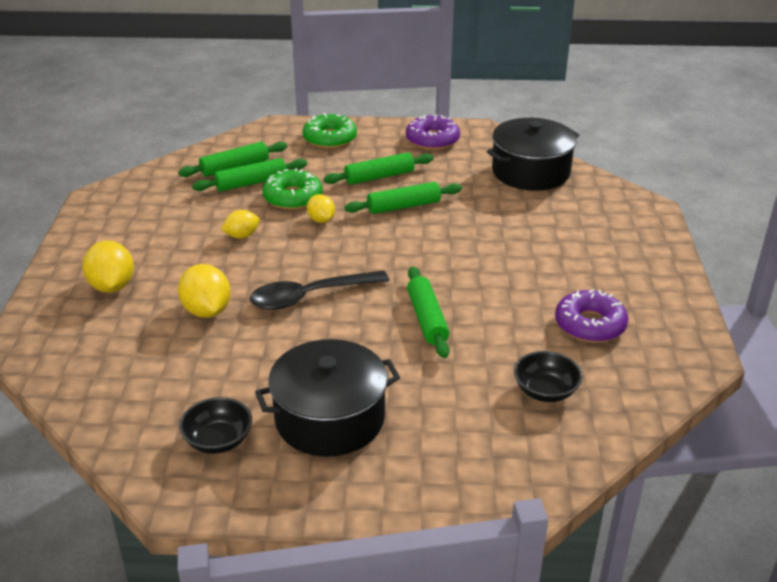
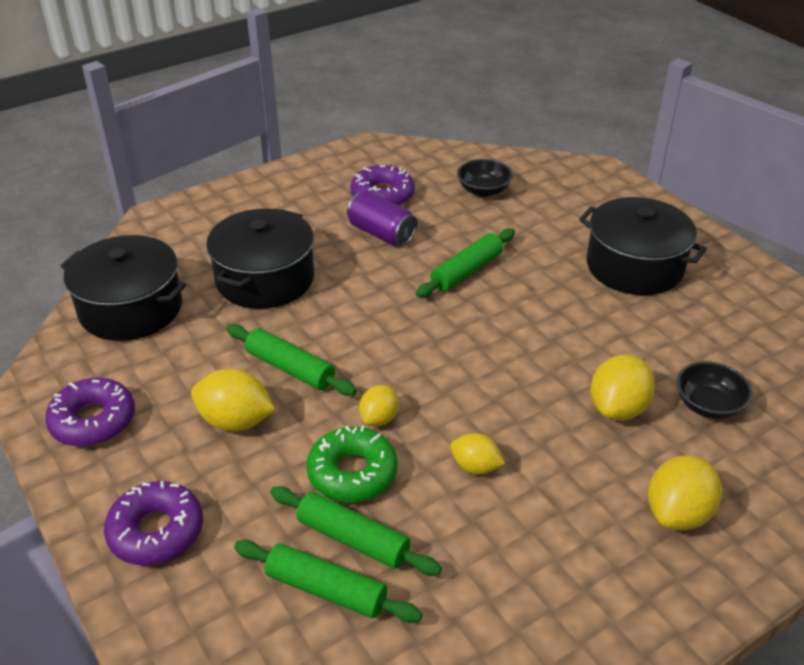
camera: 125 degrees left, 5 degrees up
black bowl [179,397,252,454] -> black bowl moved to [676,361,753,419]
black spoon [250,270,389,310] -> none
green donut [303,113,357,148] -> purple donut [104,481,203,565]
green rolling pin [323,152,434,185] -> yellow lemon [191,369,276,432]
none -> black pot [206,208,314,309]
none -> purple can [347,191,417,246]

